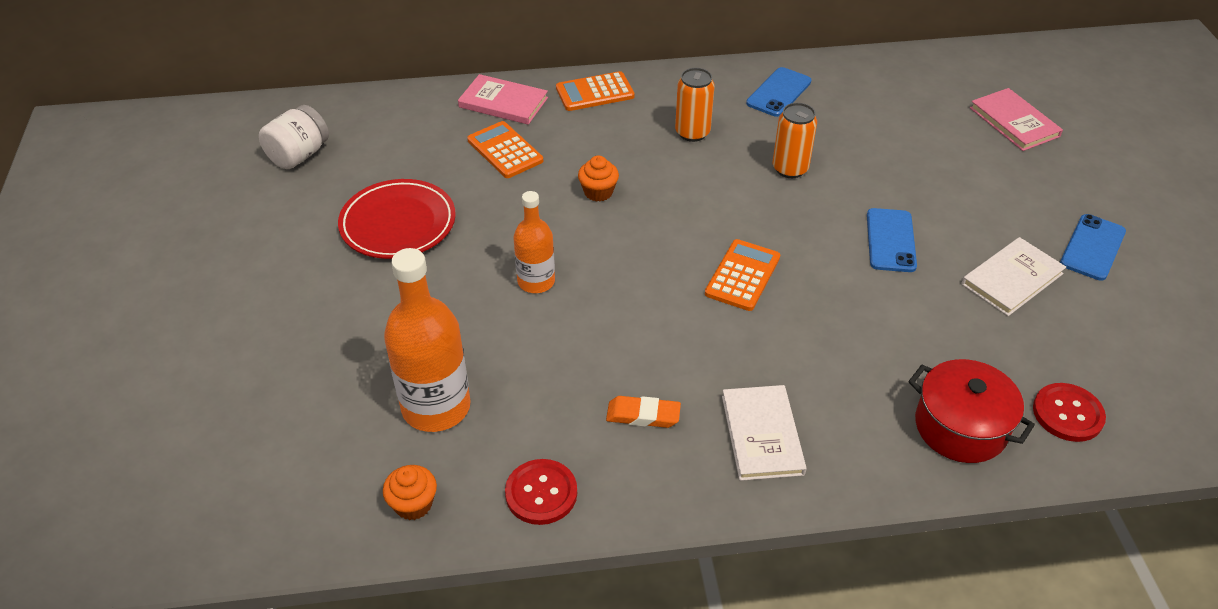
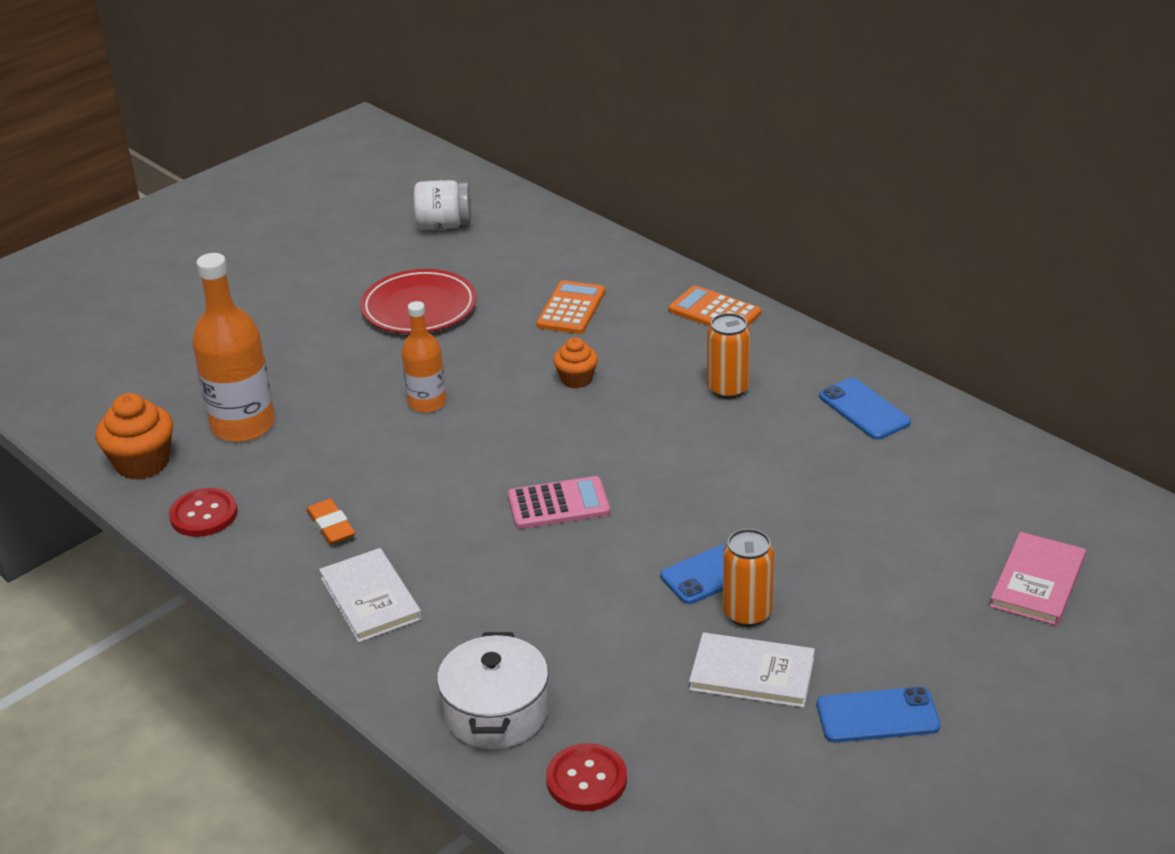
camera: 55 degrees right, 10 degrees down
orange cupcake [383,465,437,520] -> orange cupcake [96,393,173,480], size x1.62
pink book [458,74,548,125] -> none
orange calculator [705,239,780,311] -> pink calculator [508,476,610,529]
white book [722,385,807,481] -> white book turned 75 degrees counterclockwise [319,548,422,643]
blue phone [746,67,811,117] -> blue phone turned 60 degrees clockwise [819,378,911,440]
orange can [773,103,817,178] -> orange can moved to [723,529,774,627]
red pot [908,359,1035,463] -> white pot [437,632,549,750]

